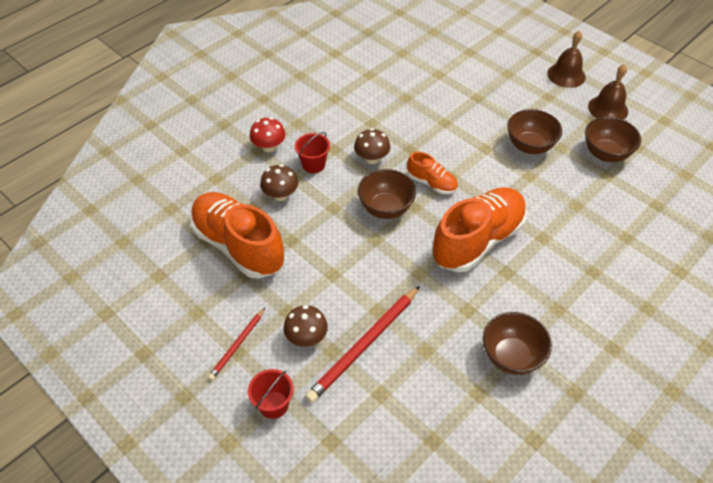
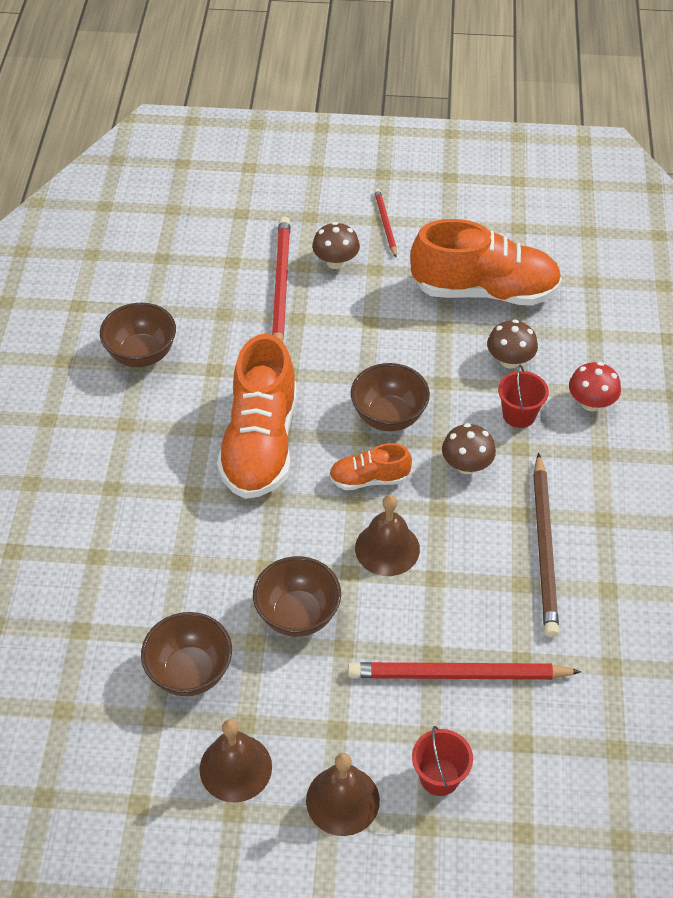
camera: 140 degrees right, 0 degrees up
red bucket [248,369,294,419] -> red bucket moved to [412,726,473,796]
none -> red pencil [348,662,581,680]
none -> brown bell [355,494,420,576]
none -> brown pencil [533,453,559,637]

